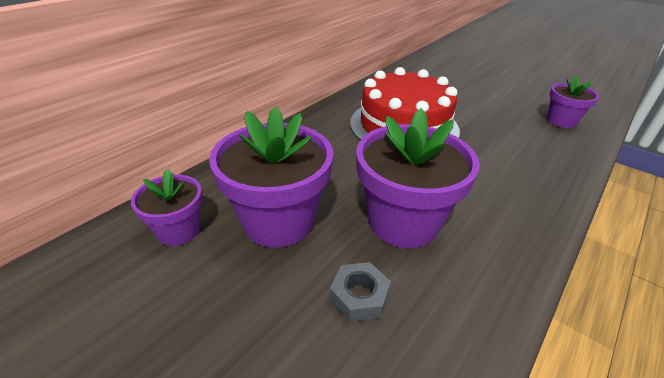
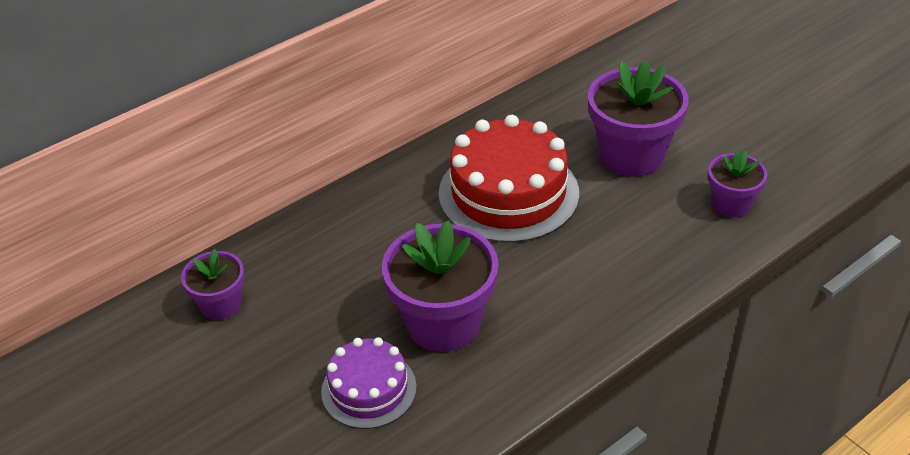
camera: 15 degrees right, 5 degrees up
purple flower pot [209,107,334,248] -> purple flower pot moved to [588,60,689,177]
grey nut [330,262,391,322] -> purple cake [321,337,417,429]

